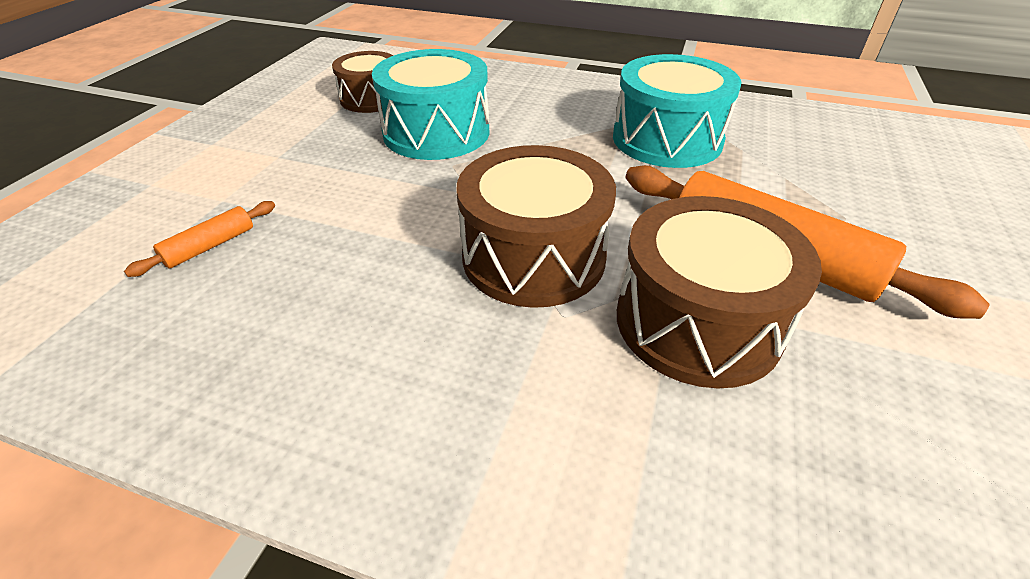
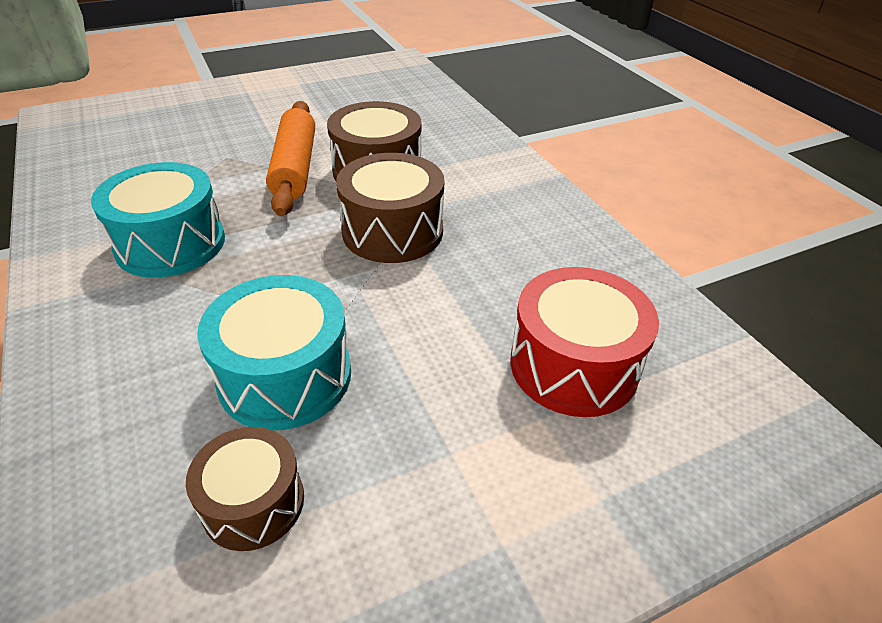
camera: 135 degrees left, 0 degrees up
orange rolling pin [124,201,275,277] -> red drum [510,267,659,417]

